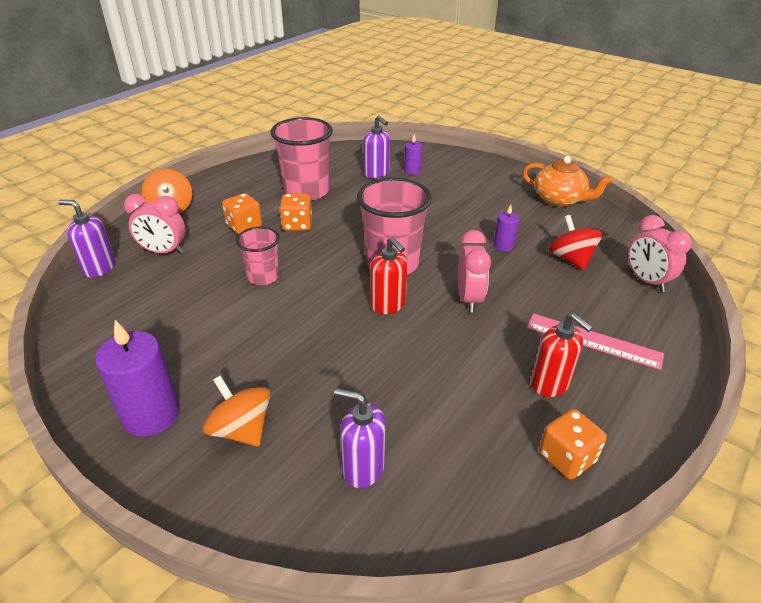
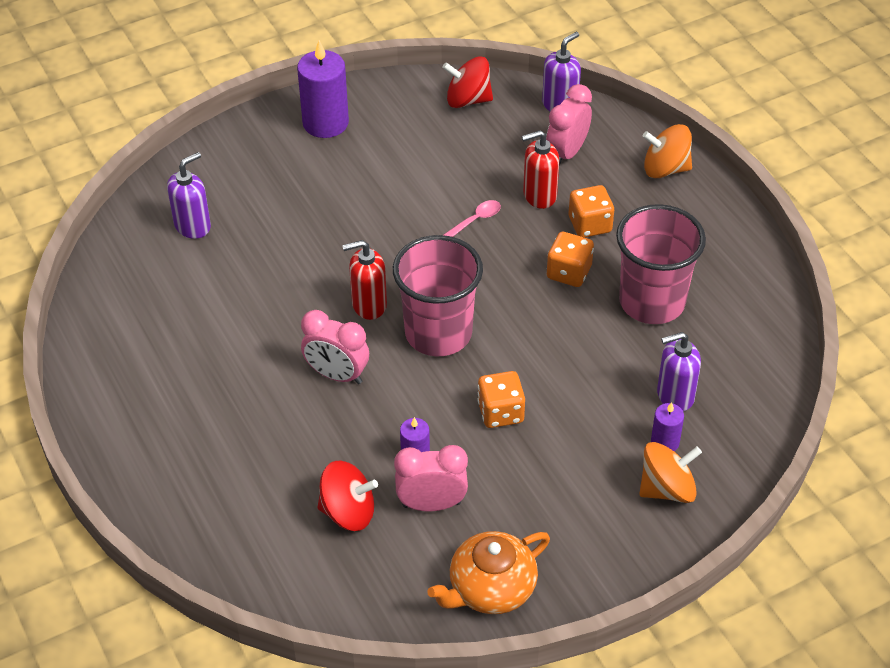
camera: 115 degrees right, 10 degrees up
orange spinning top [203,375,271,446] -> orange spinning top moved to [639,442,702,503]
pink cup [236,227,280,285] -> pink spoon [444,200,501,237]
pink ruler [527,313,664,370] -> none
red soap dispenser [531,313,593,397] -> red soap dispenser moved to [522,130,559,209]
orange dice [539,409,607,479] -> orange dice moved to [477,371,525,428]
pink clock [628,215,692,292] -> pink clock moved to [394,445,468,511]
none -> red spinning top [442,56,493,108]

